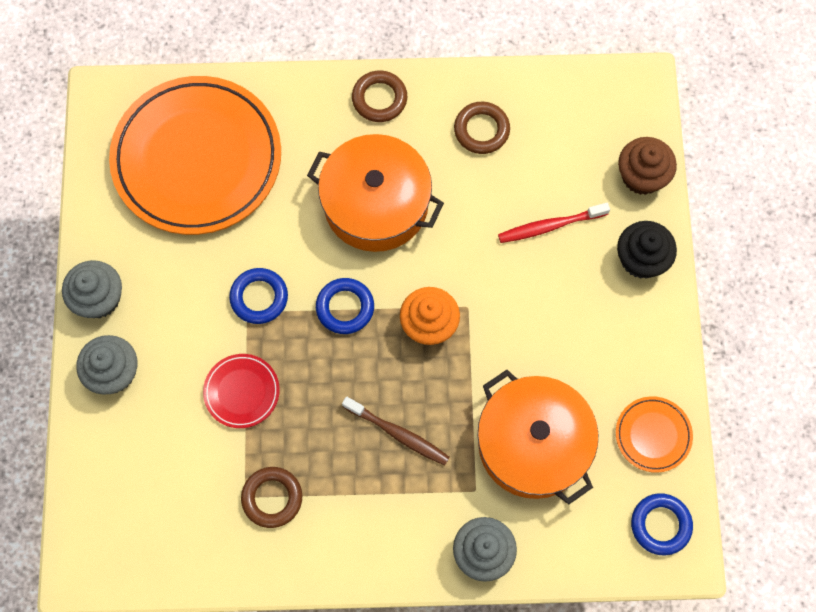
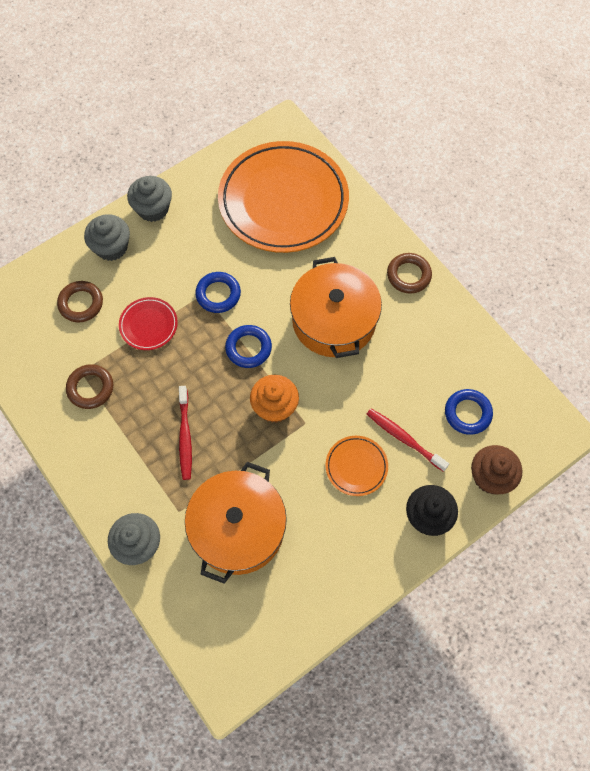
camera: 55 degrees right, 5 degrees down
brown toothbrush [342,397,450,465] -> red toothbrush [179,386,192,480]
brown ring [454,102,510,154] -> brown ring moved to [57,281,103,322]
orange plate [616,396,693,473] -> orange plate moved to [325,436,388,496]
blue ring [631,493,693,555] -> blue ring moved to [445,389,493,435]

